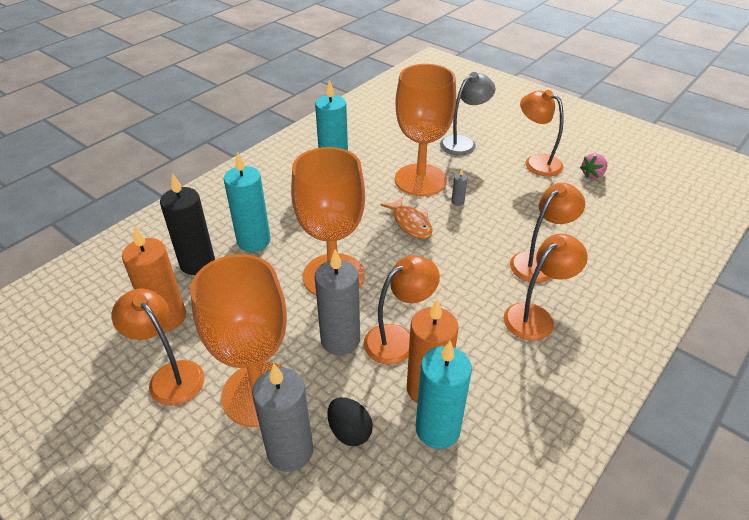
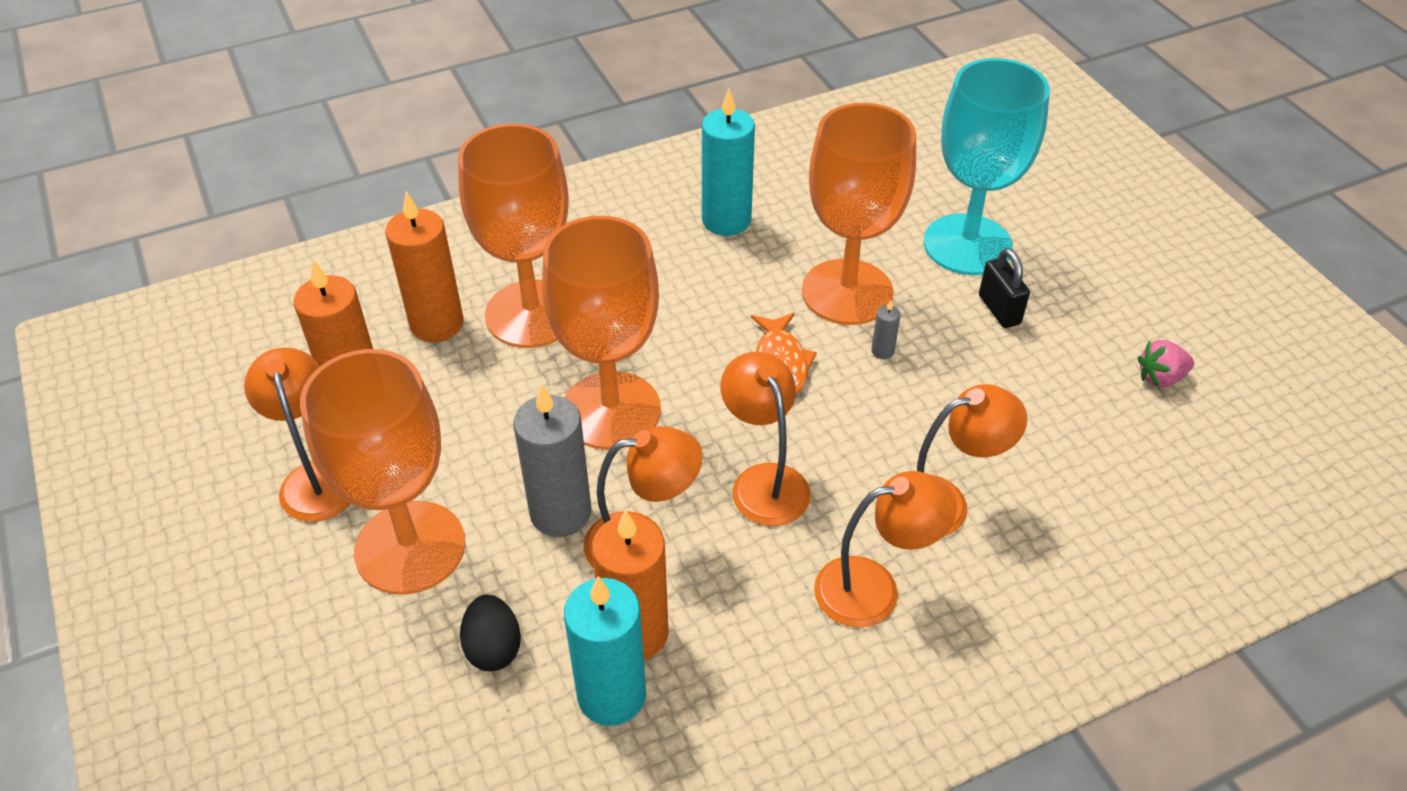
camera: 25 degrees right, 5 degrees up
black candle [160,173,215,275] -> orange candle [385,191,464,342]
turquoise candle [224,152,271,252] -> orange goblet [458,123,569,348]
grey candle [252,363,313,472] -> none
grey lamp [440,72,495,155] -> turquoise goblet [924,58,1050,275]
orange lamp [520,90,564,176] -> orange lamp moved to [720,352,811,526]
none -> black padlock [979,248,1030,328]

